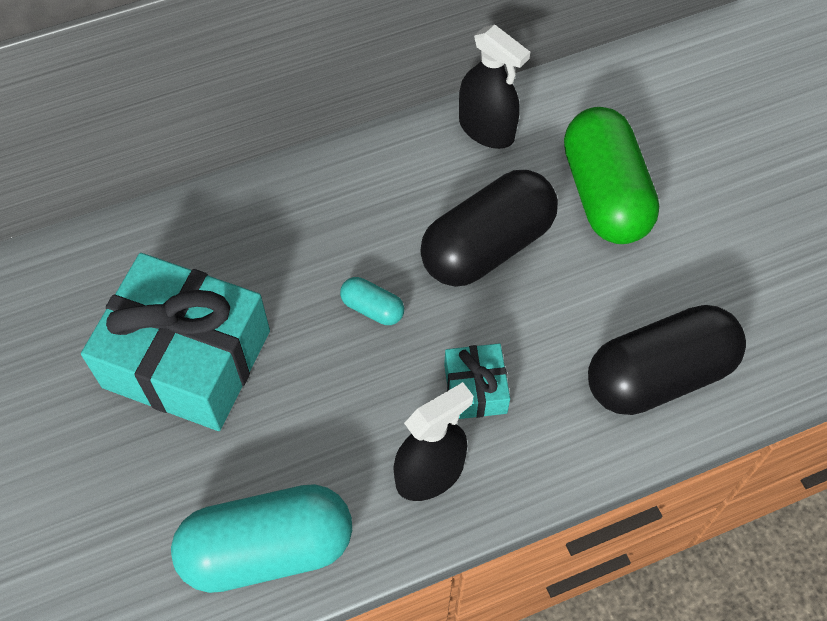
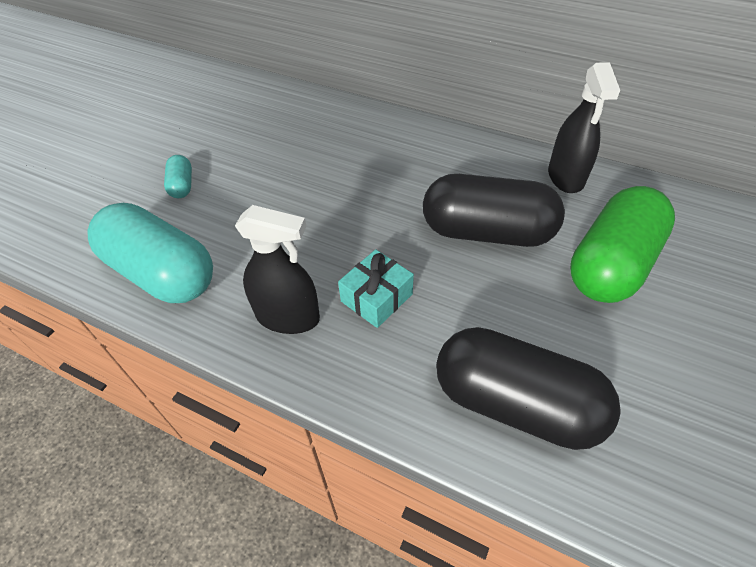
camera: 50 degrees right, 10 degrees down
turquoise gift [81,253,270,431] -> none
turquoise capsule [340,277,404,325] -> turquoise capsule moved to [164,155,192,198]

